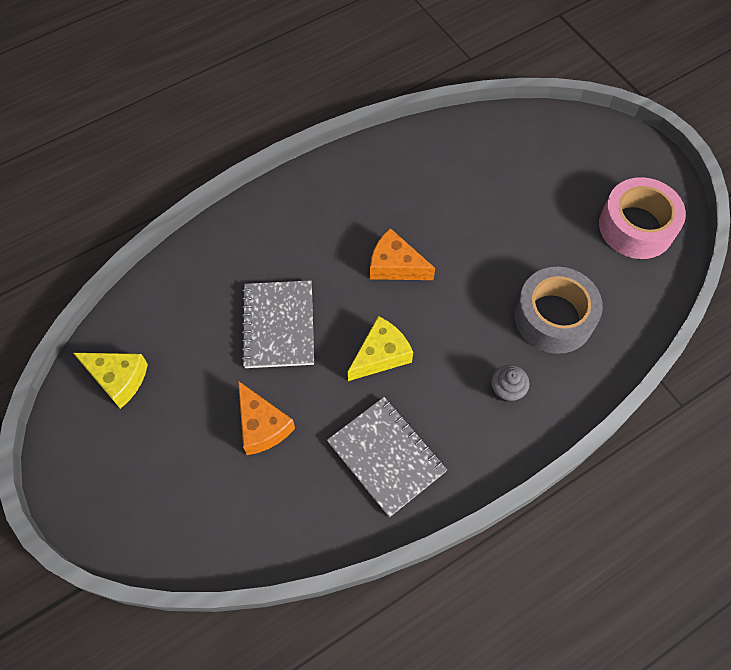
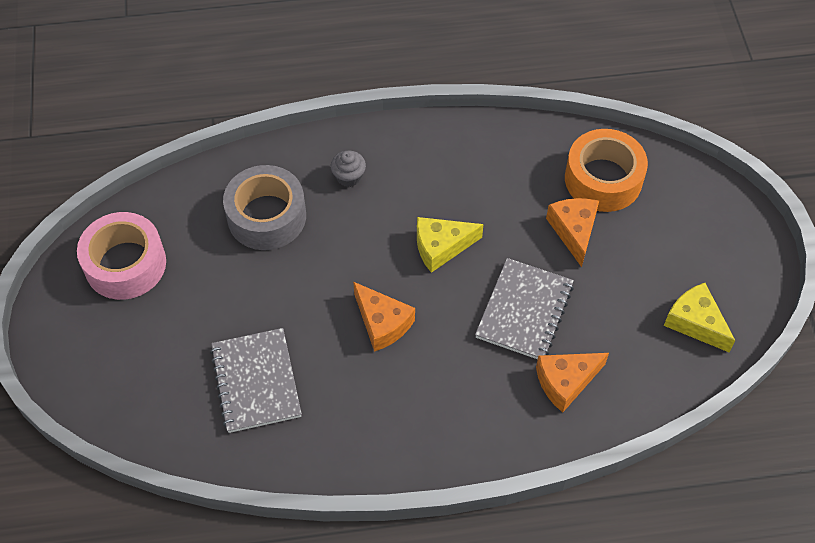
camera: 155 degrees left, 5 degrees down
grey notebook [327,397,447,517] -> grey notebook moved to [210,328,302,433]
none -> orange cheese [536,353,609,412]
none -> orange tape [565,129,648,212]

